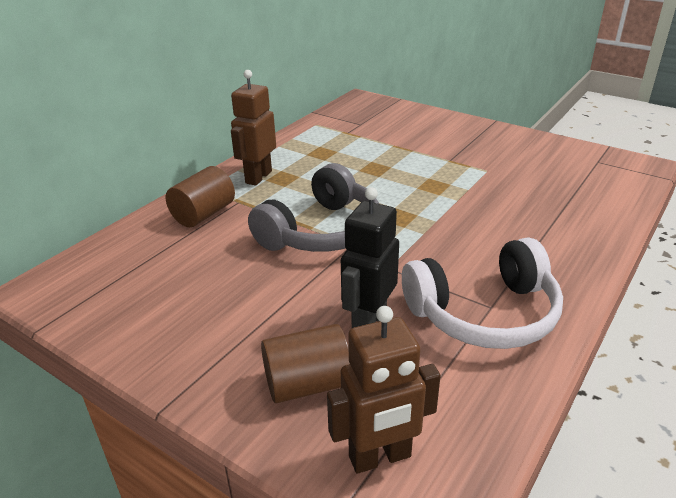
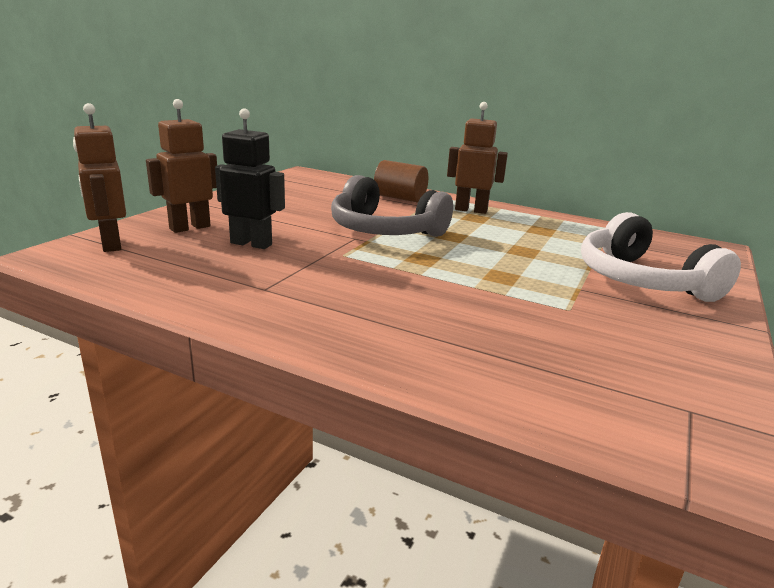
camera: 80 degrees right, 10 degrees down
brown cylinder [261,324,350,403] -> brown robot [146,99,217,233]
white headphones [402,237,563,349] -> white headphones moved to [581,212,741,302]

